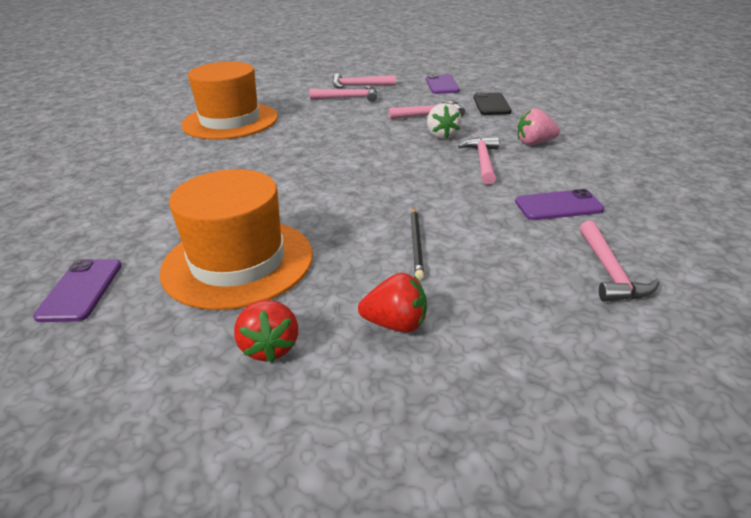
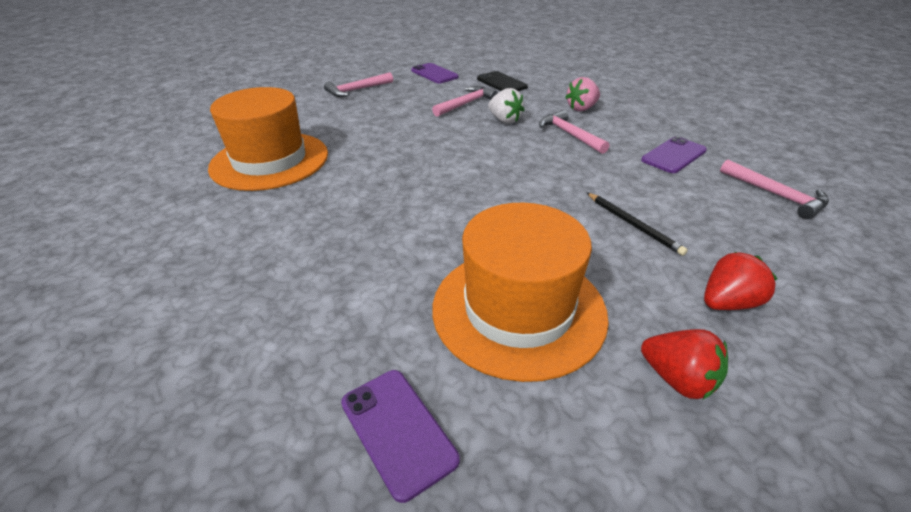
camera: 35 degrees left, 5 degrees up
pink hammer [309,86,377,102] -> none

